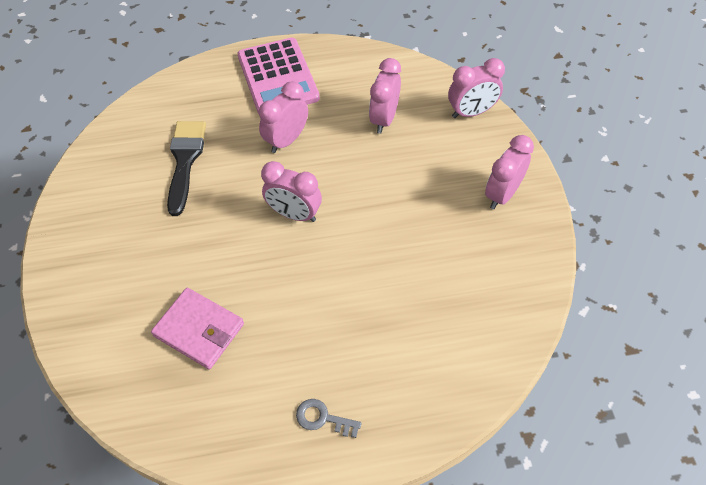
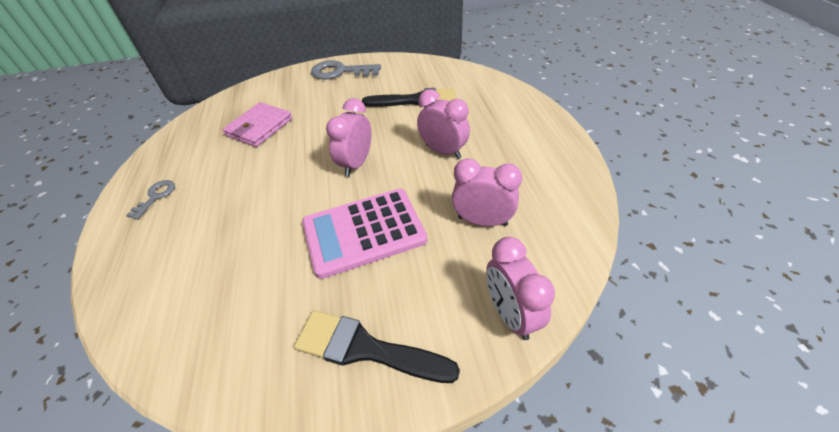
camera: 90 degrees right, 10 degrees down
pink calculator [237,38,320,114] -> pink calculator moved to [302,189,427,279]
pink clock [485,135,534,209] -> black brush [294,310,460,383]
none -> grey key [311,60,381,80]

